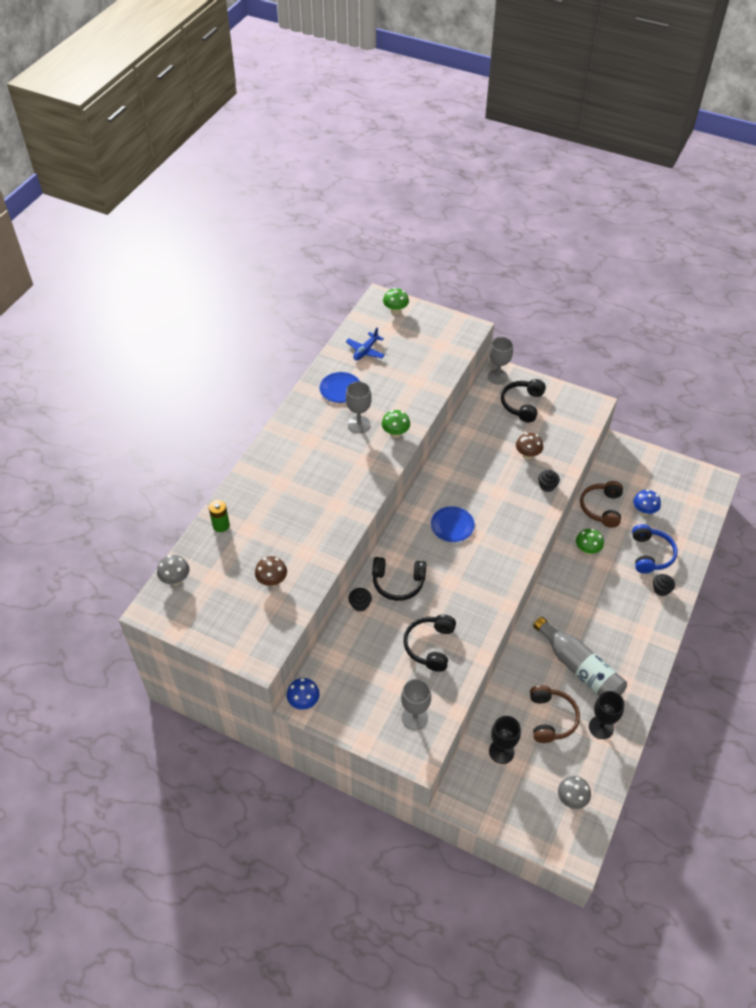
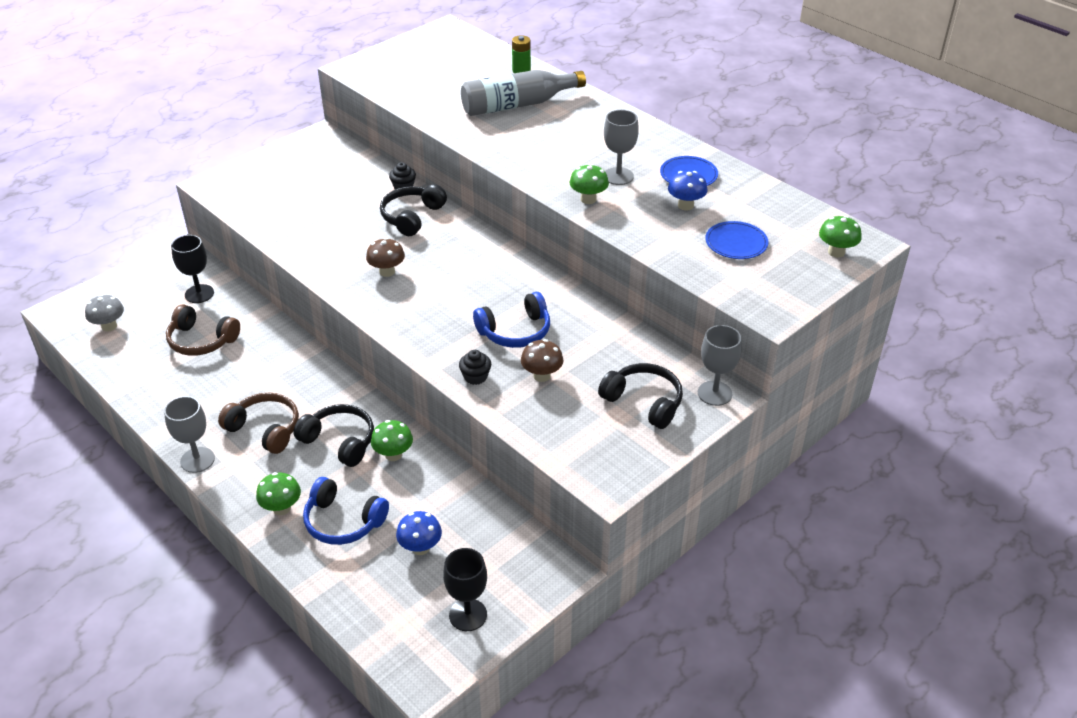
camera: 110 degrees right, 10 degrees down
grey mushroom [157,555,190,585] -> none
brown mushroom [255,556,287,587] -> brown mushroom moved to [366,238,405,277]
blue mushroom [287,678,320,710] -> blue mushroom moved to [668,171,708,210]
blue plane [346,327,385,360] -> none
grey goblet [401,679,431,730] -> grey goblet moved to [164,396,215,473]
black headphones [403,615,456,672] -> black headphones moved to [293,404,374,467]
blue plate [431,506,475,542] -> blue plate moved to [705,221,768,259]
grey bottle [533,617,627,696] -> grey bottle moved to [461,70,586,116]
brown headphones [580,481,623,528] -> brown headphones moved to [218,393,299,454]
black goblet [589,691,624,739] -> black goblet moved to [443,548,487,631]
black cupcake [653,574,675,596] -> green mushroom [256,472,301,515]
none -> blue headphones [473,292,550,348]

